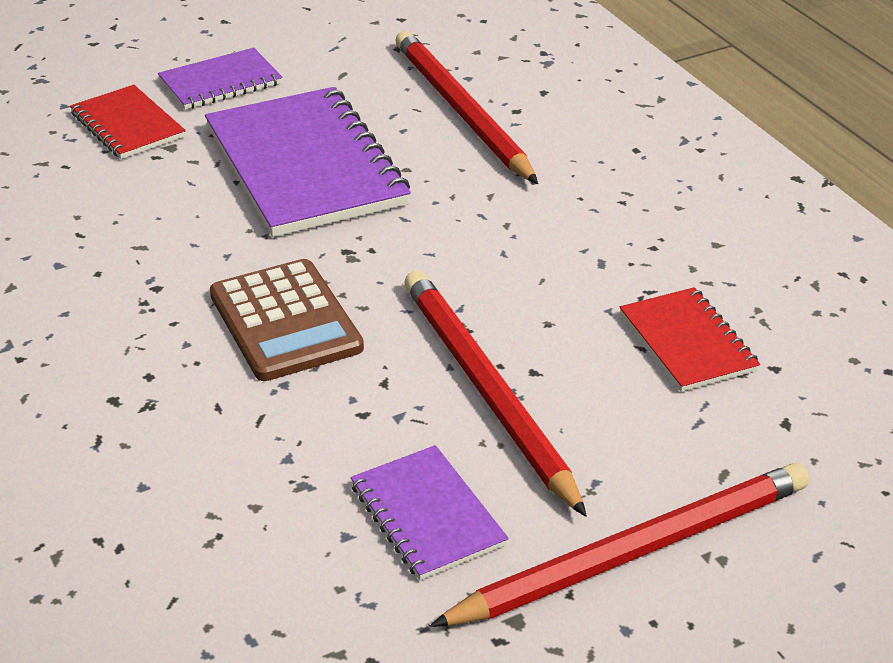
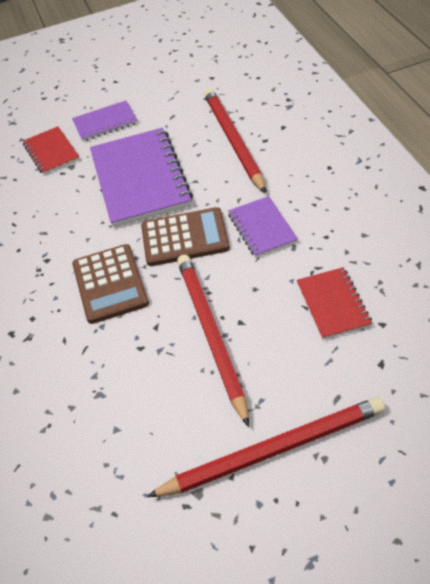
camera: 15 degrees right, 10 degrees up
purple notebook [350,445,509,581] -> purple notebook moved to [228,196,298,258]
none -> brown calculator [141,207,230,266]

